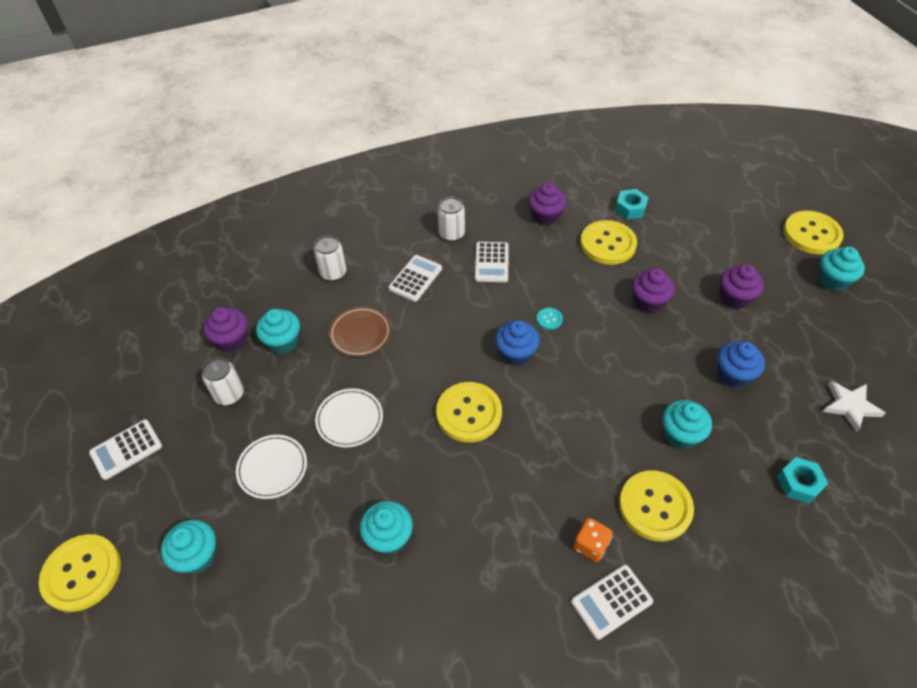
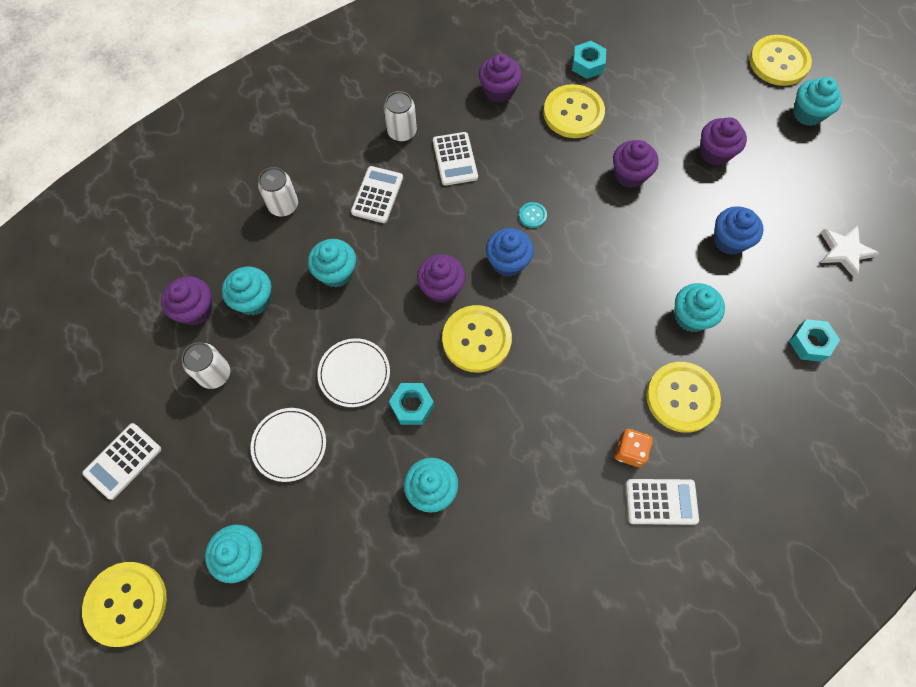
camera: 15 degrees left, 15 degrees up
brown plate [329,307,391,357] -> turquoise cupcake [308,239,356,288]
white calculator [571,565,653,640] -> white calculator turned 135 degrees counterclockwise [626,479,699,525]
none -> turquoise nut [389,383,434,425]
none -> purple cupcake [417,254,466,303]

